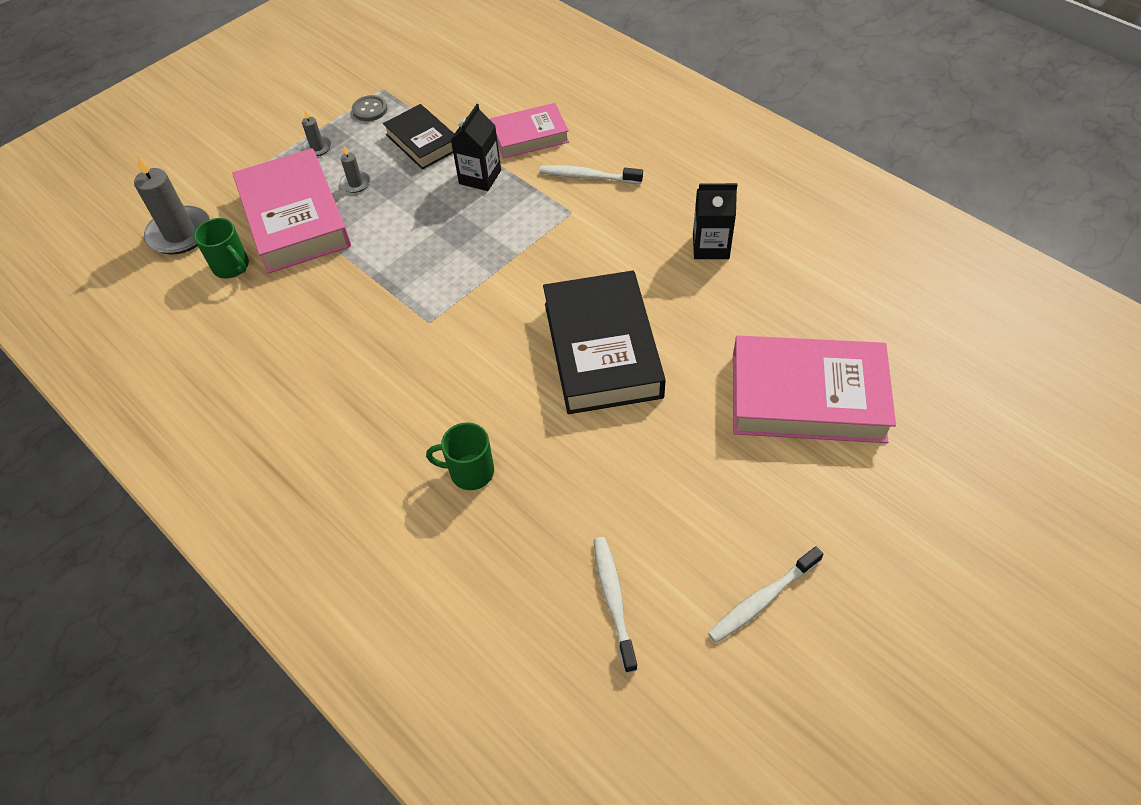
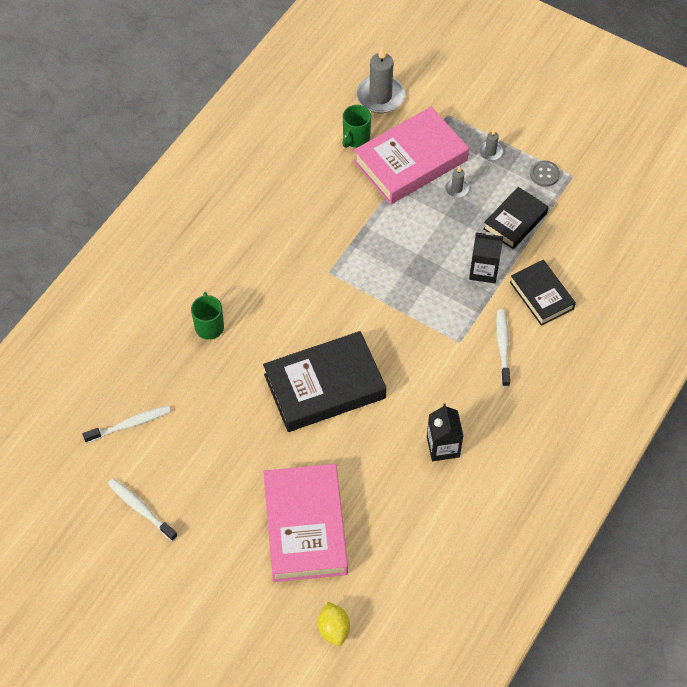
camera: 75 degrees right, 5 degrees up
pink book [490,103,569,159] -> black book [510,260,576,326]
none -> yellow lemon [318,602,350,646]

